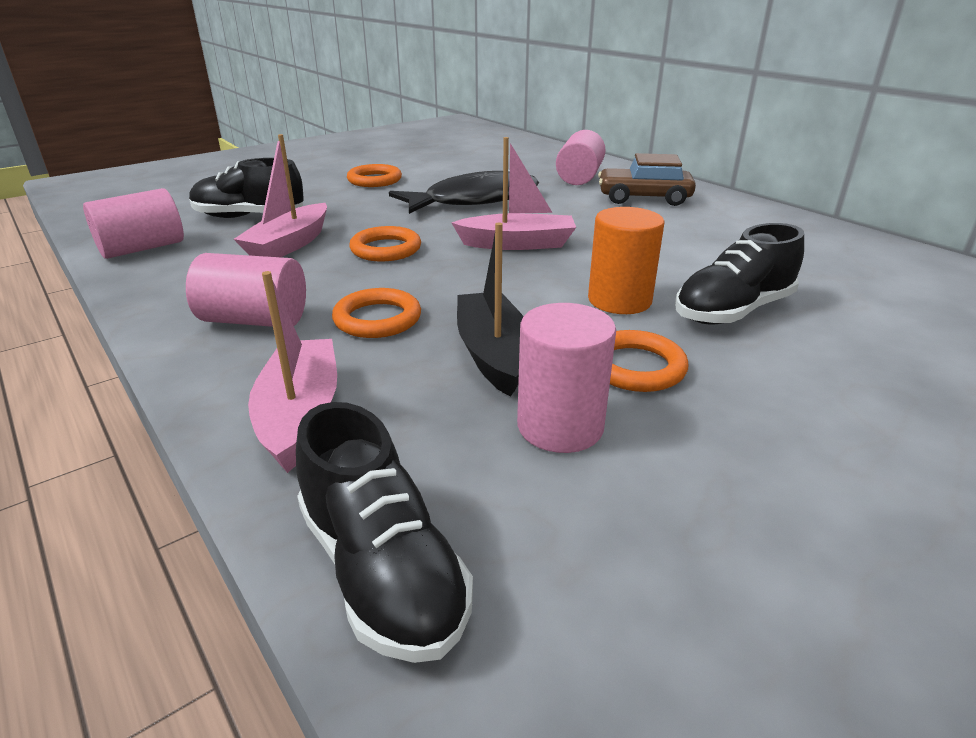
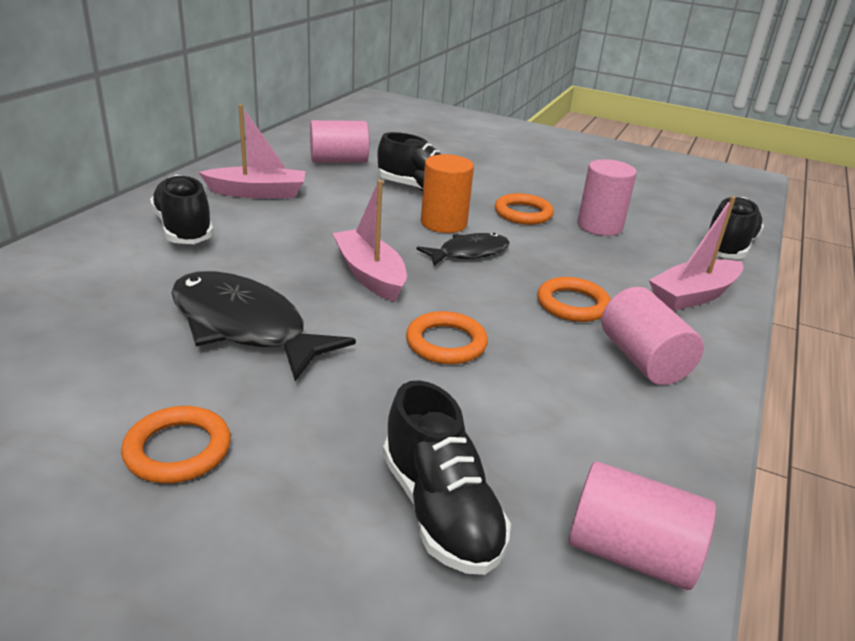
camera: 120 degrees left, 0 degrees up
pink boat [234,134,327,257] -> pink boat moved to [199,104,306,198]
black boat [457,223,524,397] -> none
pink cylinder [556,130,606,185] -> pink cylinder moved to [310,120,369,163]
brown car [598,153,696,206] -> black shoe [150,174,214,244]
none -> black fish [416,233,510,266]

